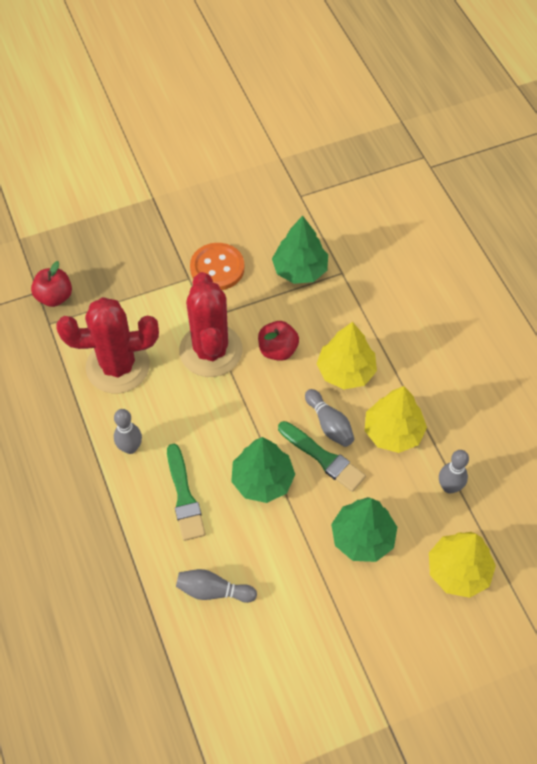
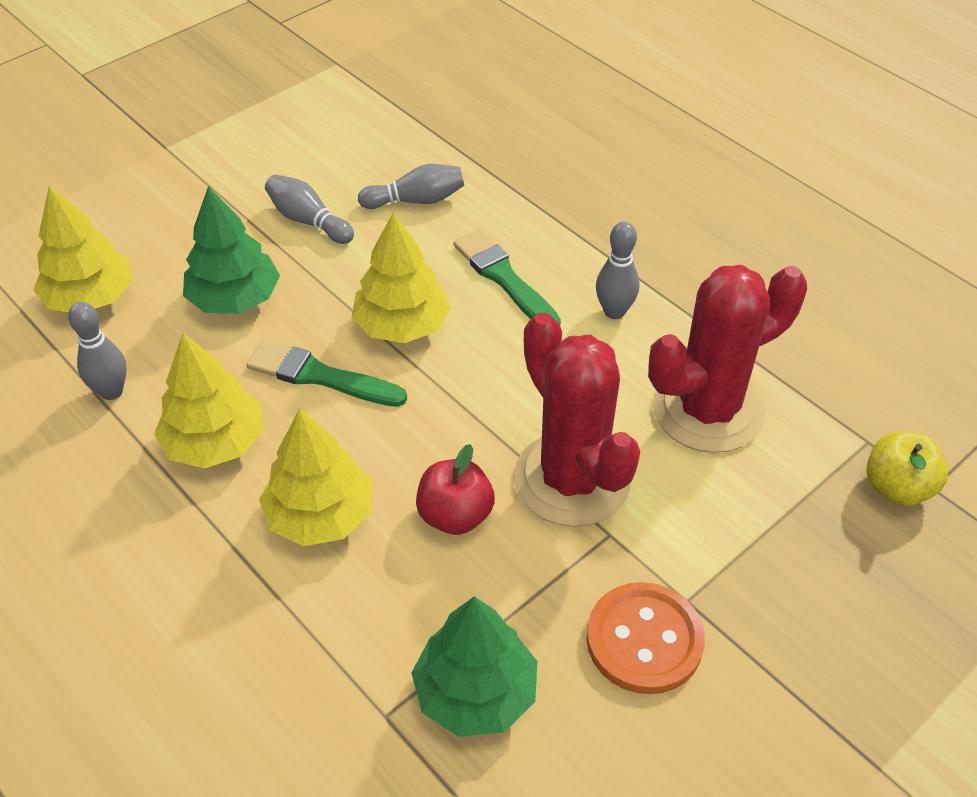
camera: 160 degrees right, 10 degrees down
red apple [31,261,72,307] -> yellow apple [866,431,948,506]
green tree [231,437,295,503] -> yellow tree [352,213,451,343]
grey bowling pin [305,389,354,447] -> grey bowling pin moved to [265,174,354,244]

